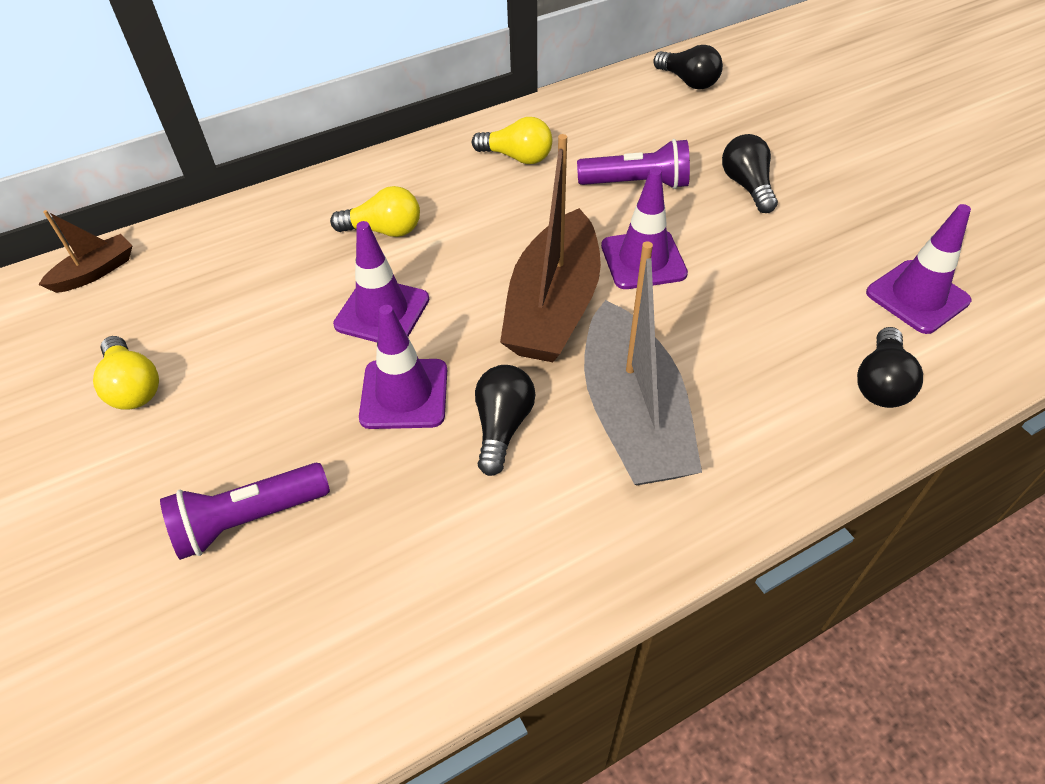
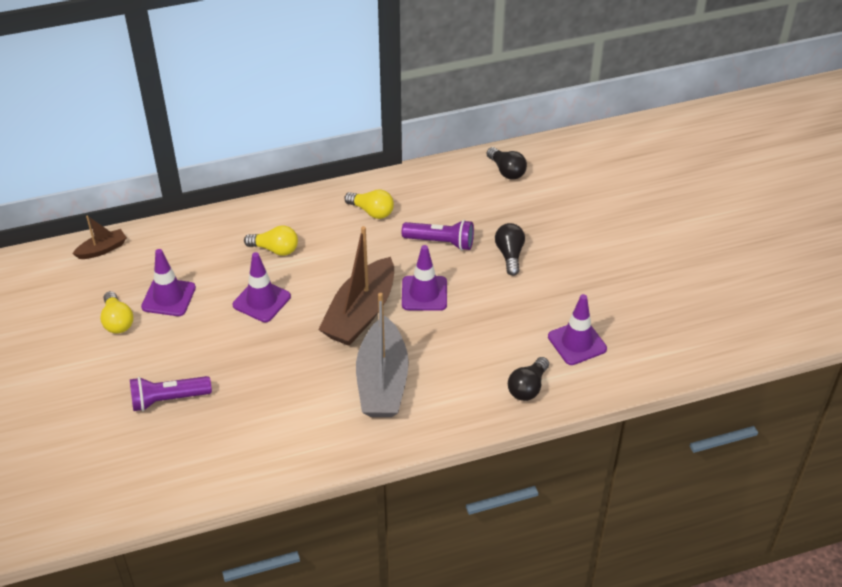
camera: 10 degrees right, 5 degrees down
purple traffic cone [359,305,447,429] -> purple traffic cone moved to [141,249,196,316]
black light bulb [475,365,535,476] -> none

